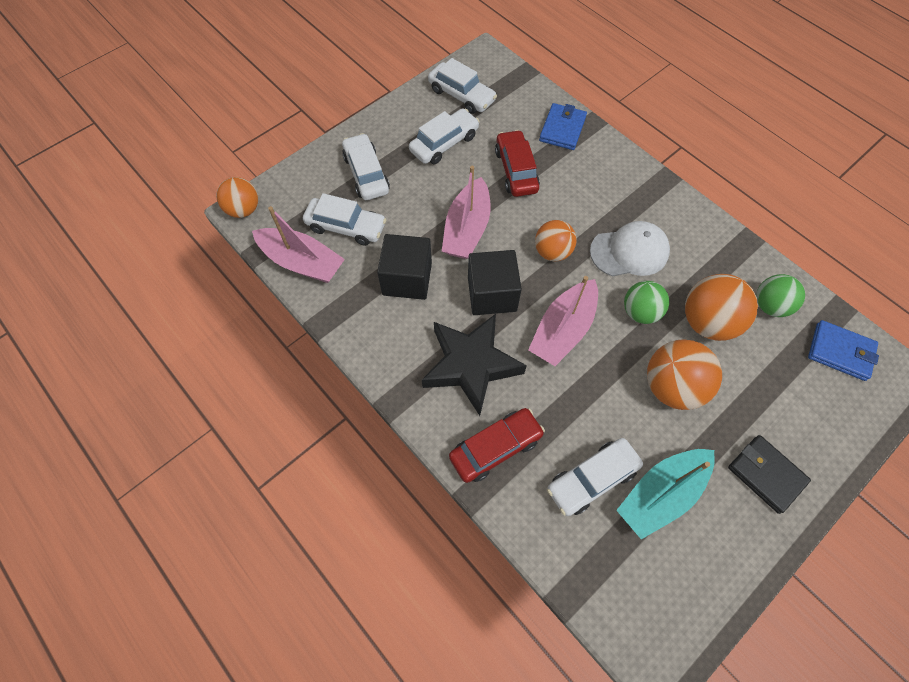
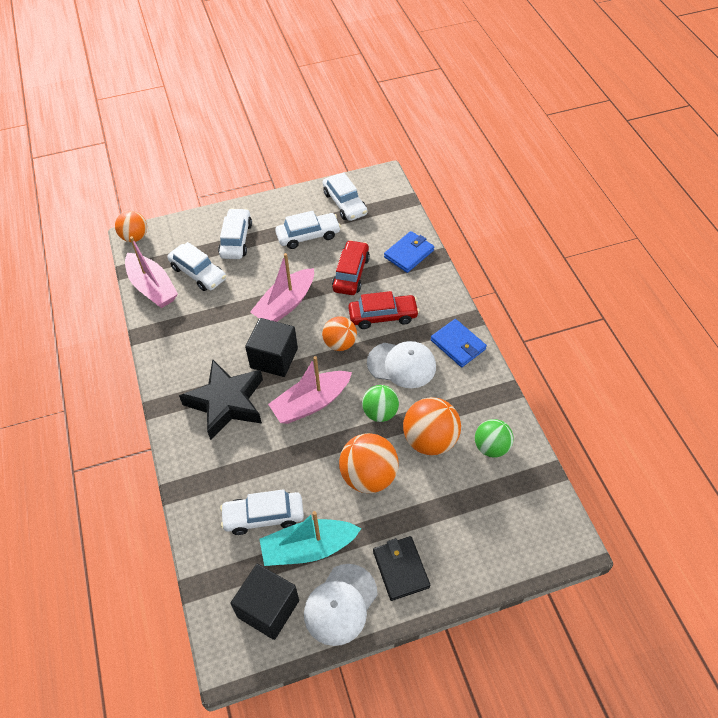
camera: 25 degrees right, 10 degrees down
black cube [377,234,432,300] -> black cube moved to [230,564,299,640]
red car [449,408,545,483] -> red car moved to [348,291,419,329]
blue wallet [808,320,879,381] -> blue wallet moved to [431,319,487,367]
none -> white cap [304,564,377,646]

